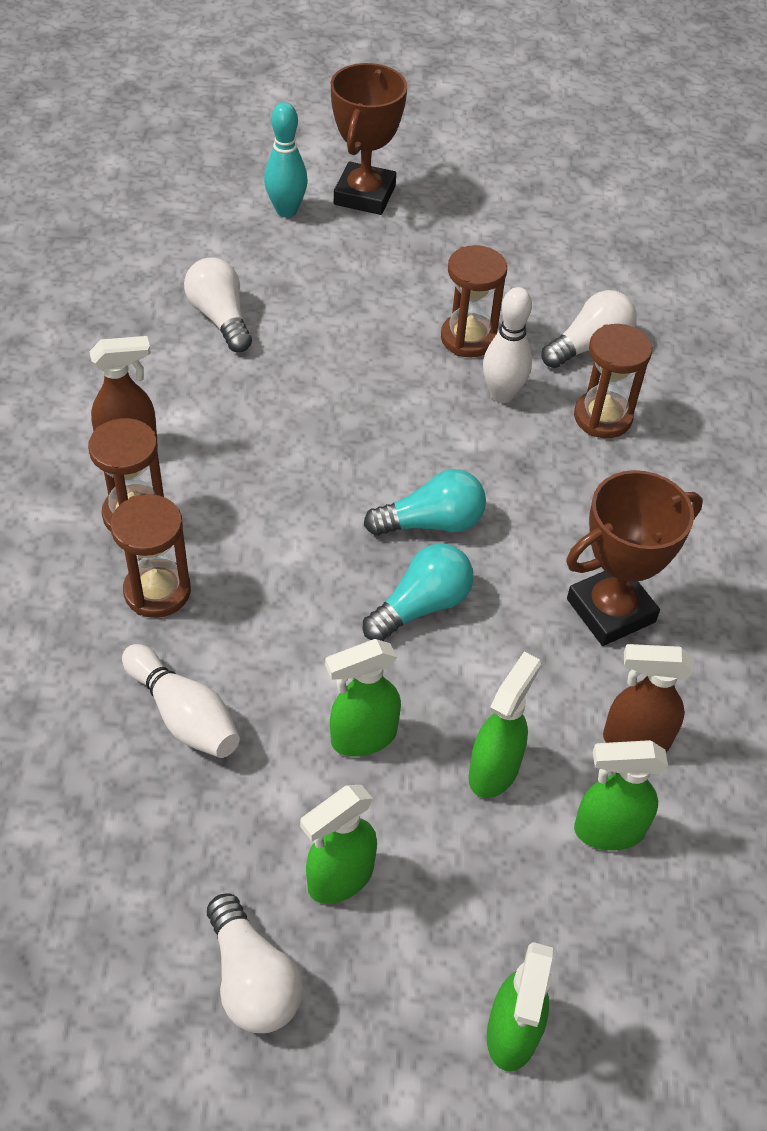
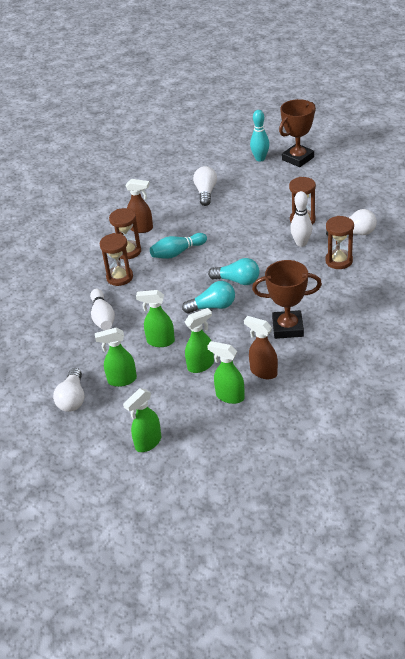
camera: 35 degrees right, 10 degrees down
none -> turquoise bowling pin [150,233,207,259]

